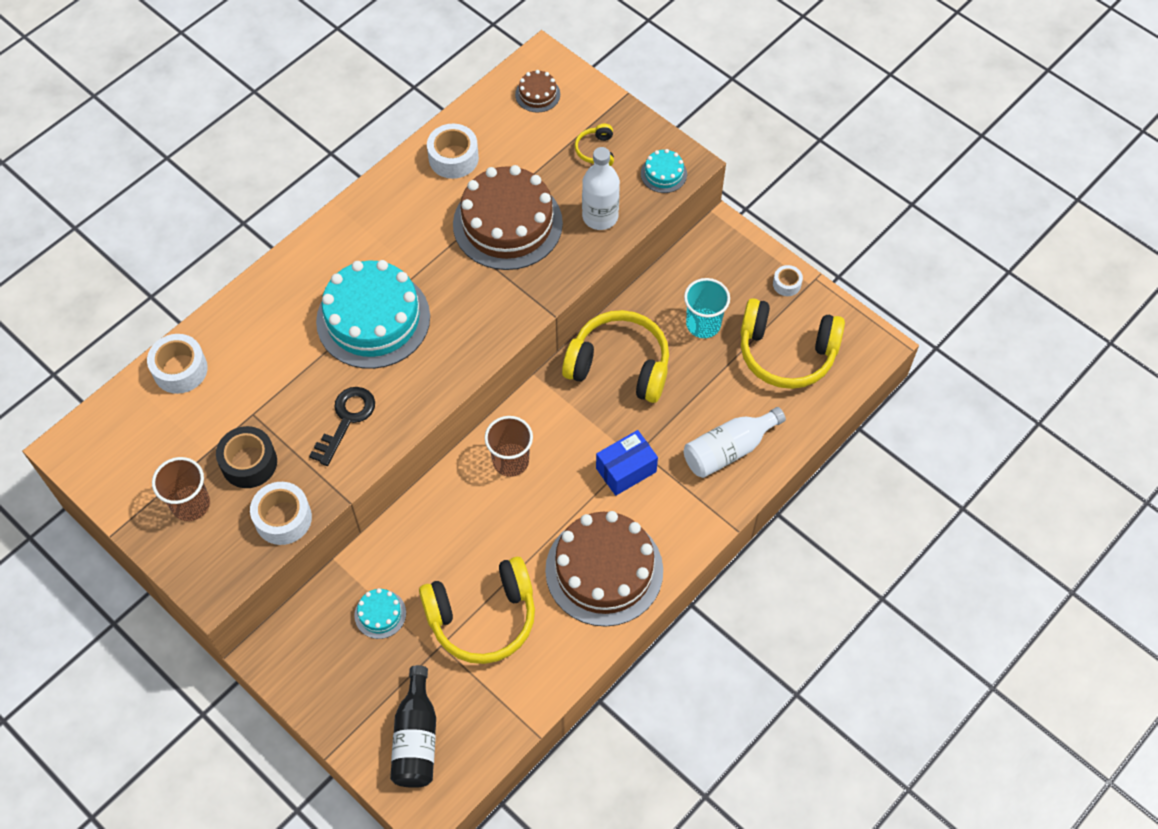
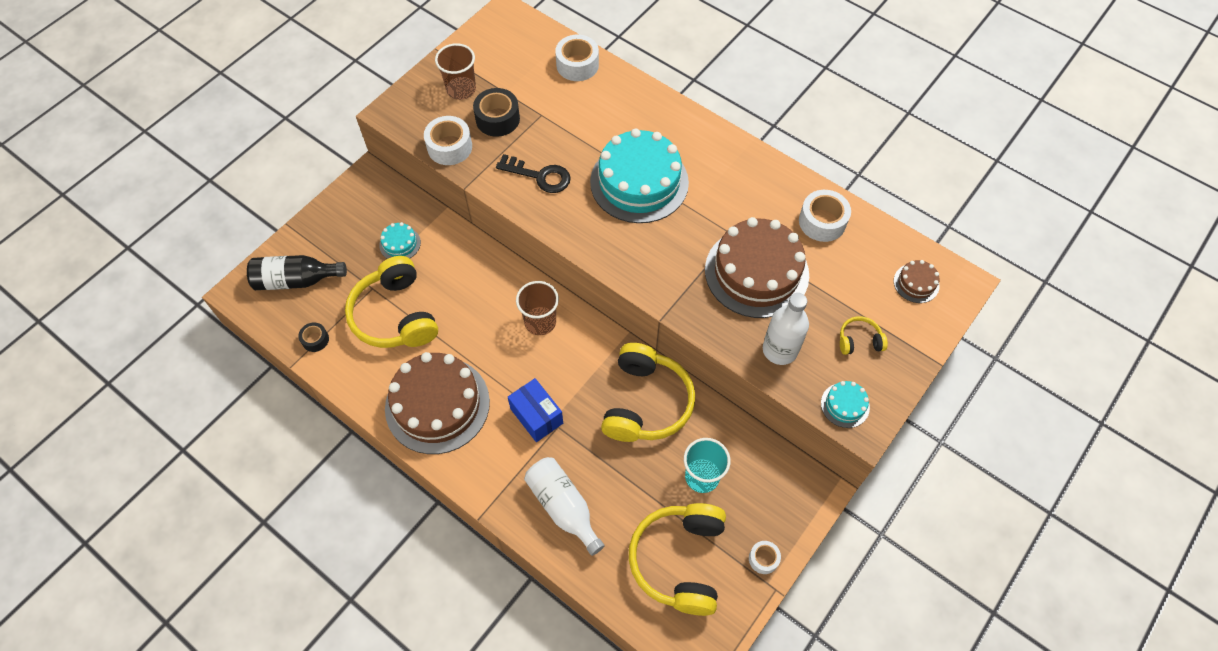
camera: 85 degrees right, 0 degrees up
none -> black tape [298,322,329,352]

